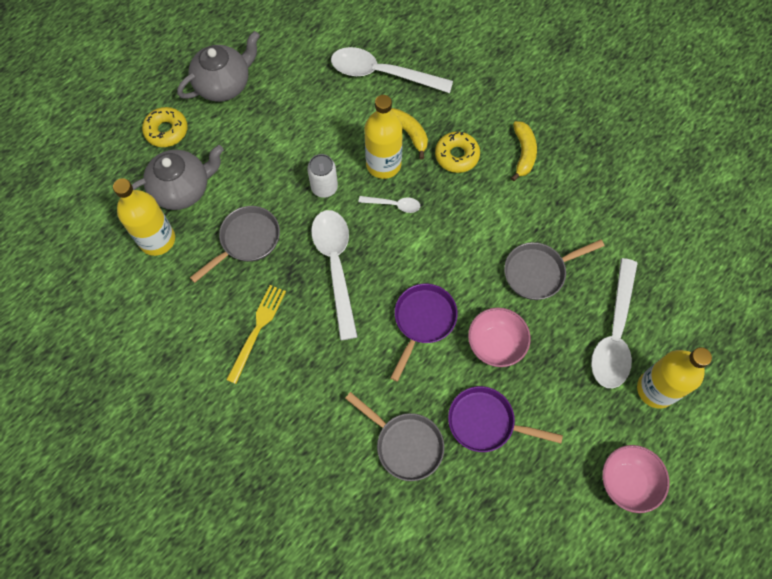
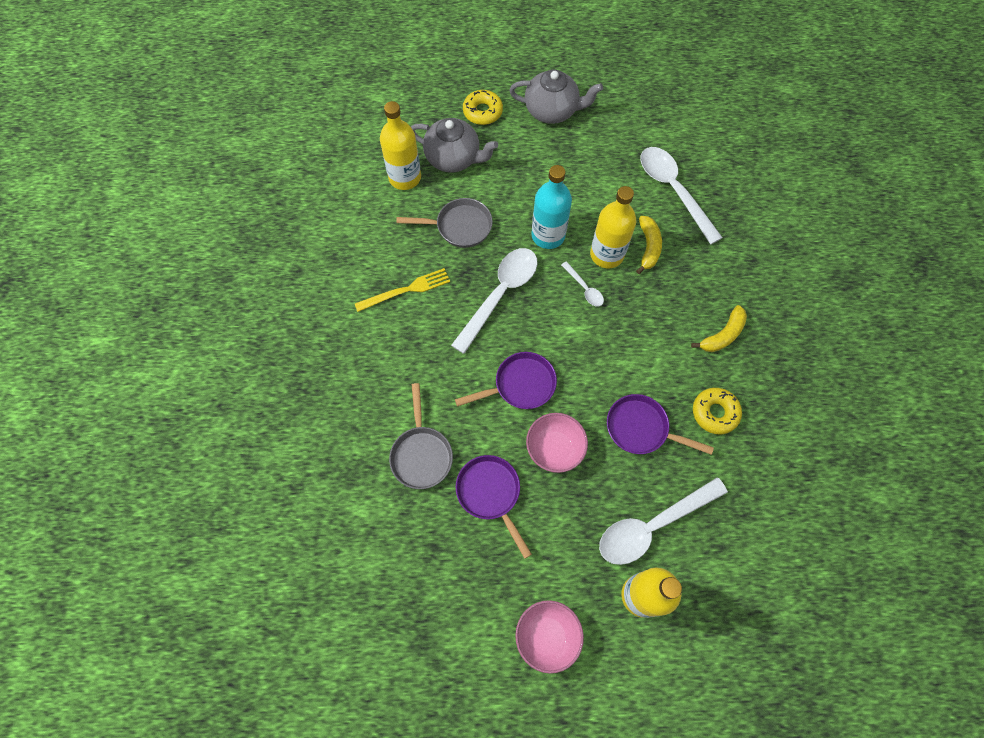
camera: 45 degrees right, 0 degrees up
white can [307,154,338,198] -> turquoise bottle [531,165,572,249]
yellow donut [435,132,480,173] -> yellow donut moved to [693,388,742,434]
grey pan [504,239,604,300] -> purple pan [607,394,714,455]

